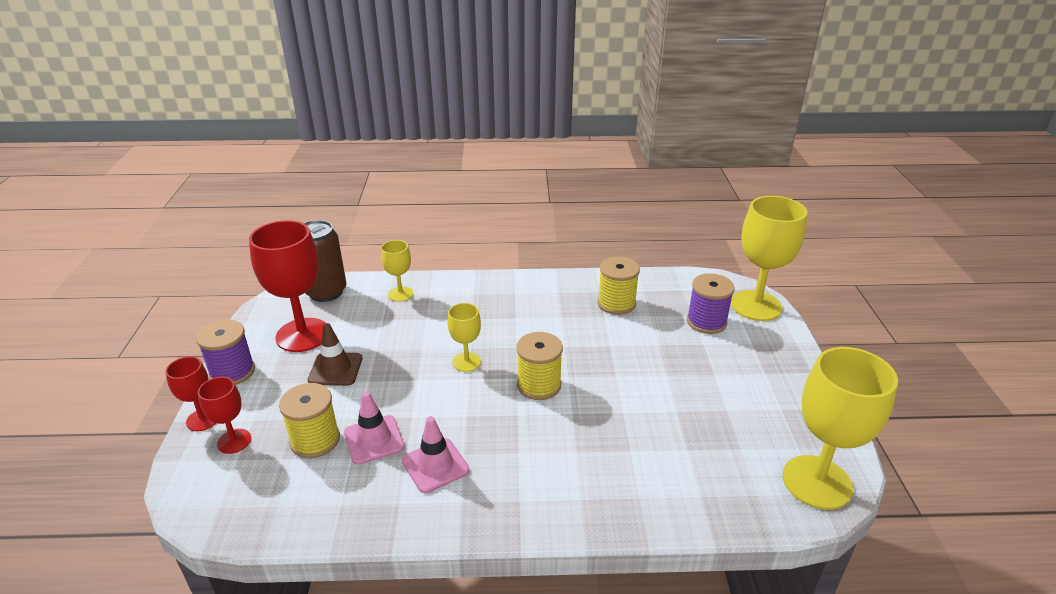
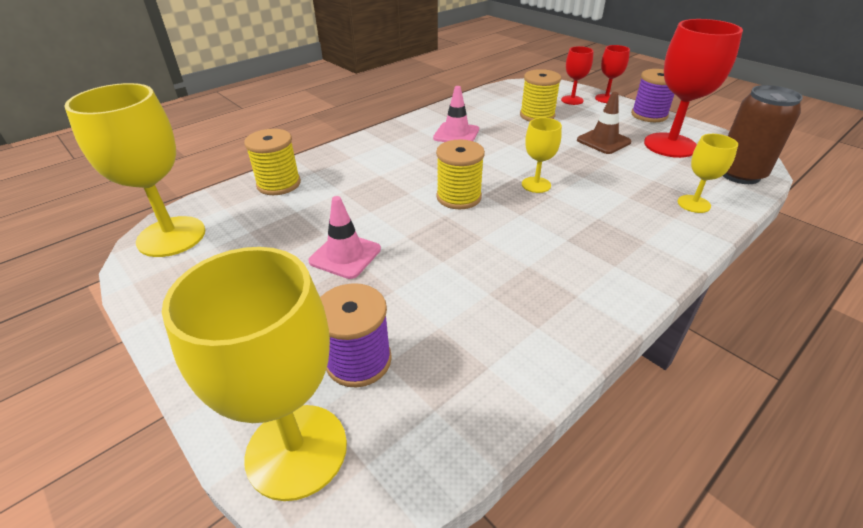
camera: 140 degrees right, 5 degrees up
pink traffic cone [344,391,405,465] -> pink traffic cone moved to [308,196,381,279]
yellow spool [598,256,640,315] -> yellow spool moved to [244,129,301,195]

